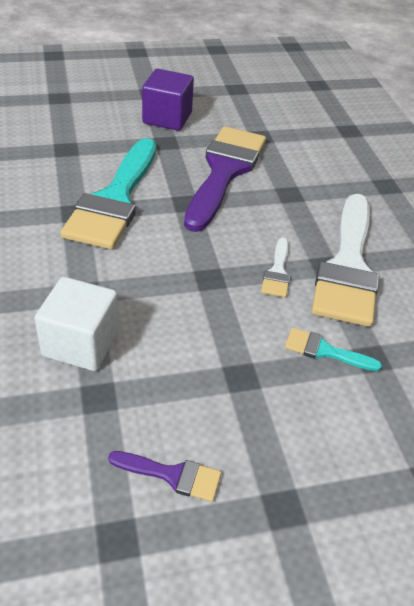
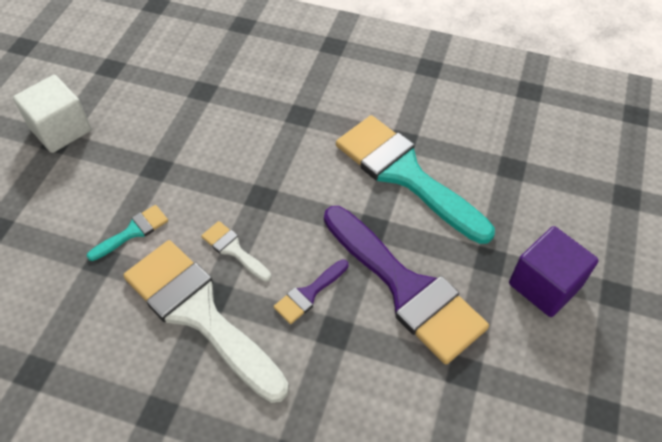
camera: 125 degrees right, 10 degrees up
white cube [35,277,119,371] -> white cube moved to [13,75,91,153]
purple brush [108,451,221,502] -> purple brush moved to [273,259,349,324]

